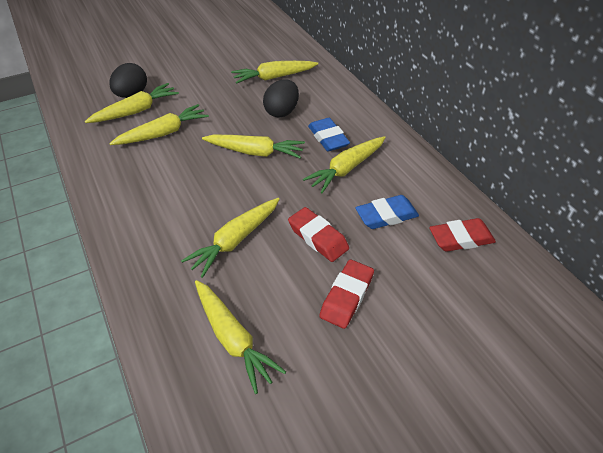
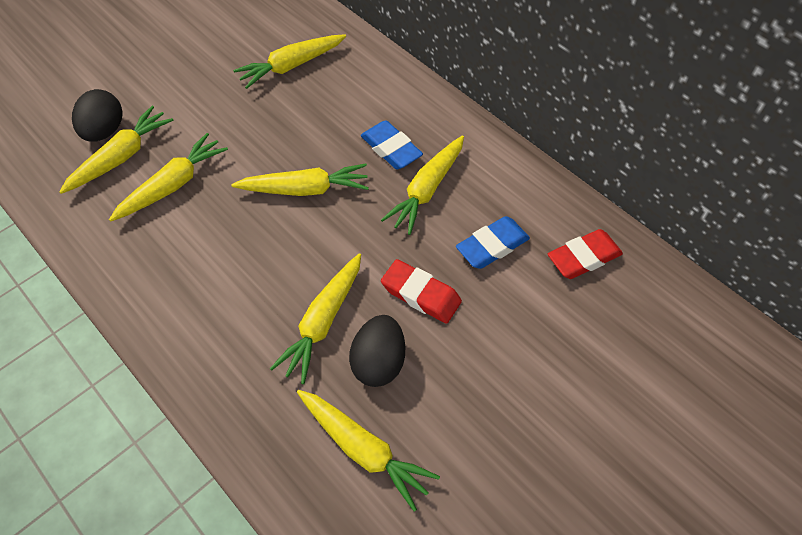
camera: 15 degrees left, 10 degrees up
black egg [263,79,299,118] -> black egg moved to [349,315,405,387]
red eraser [319,260,374,329] -> none

